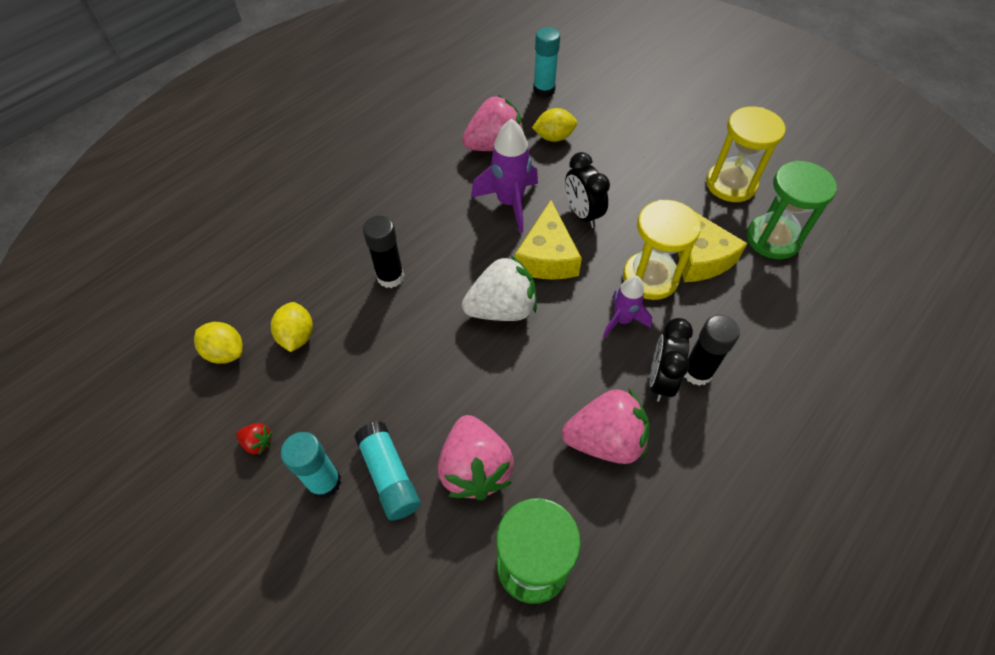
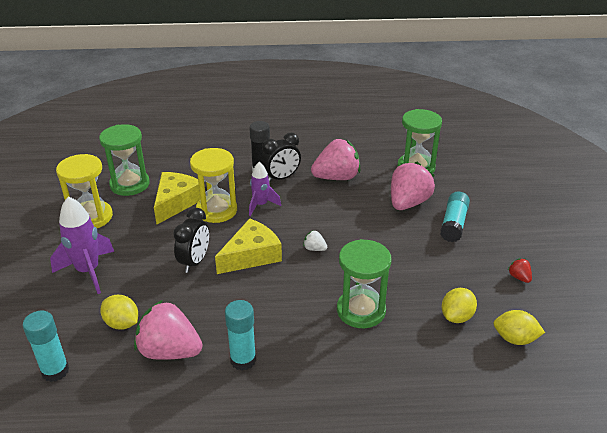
camera: 135 degrees left, 20 degrees down
yellow lemon [194,322,243,364] -> yellow lemon turned 60 degrees counterclockwise [493,310,545,345]
turquoise glue stick [281,432,341,499] -> turquoise glue stick moved to [225,300,256,371]
black glue stick [363,216,404,288] -> green hourglass [337,239,392,328]
white strawberry [462,255,537,321] -> white strawberry [303,230,327,251], size x0.43
purple rocket [471,119,538,233] -> purple rocket moved to [50,196,114,294]
pink strawberry [562,389,650,464] -> pink strawberry turned 120 degrees clockwise [311,139,360,180]

